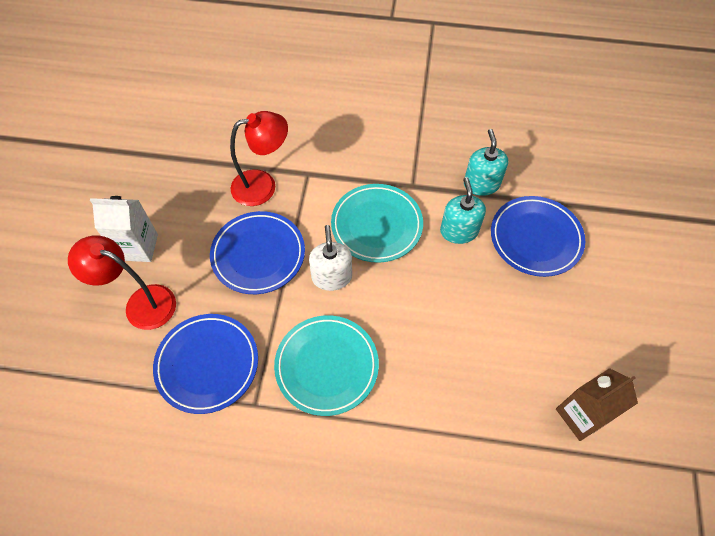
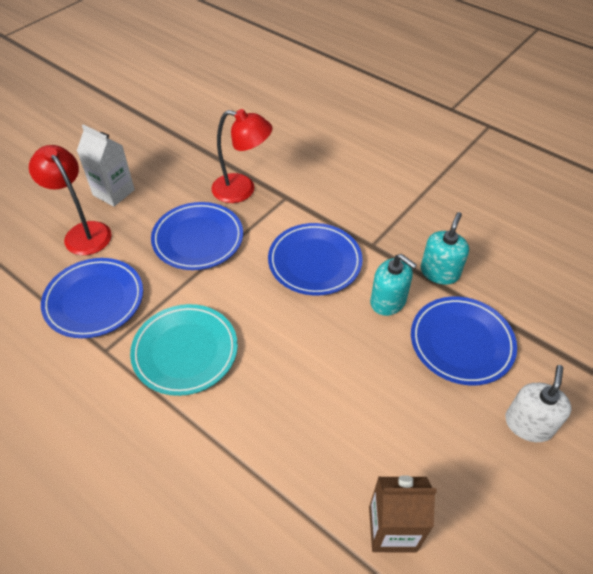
camera: 30 degrees right, 10 degrees down
white soap dispenser [309,225,352,291] -> white soap dispenser moved to [505,365,571,442]
turquoise plate [331,184,423,263] -> blue plate [268,223,363,296]
turquoise soap dispenser [440,177,486,244] -> turquoise soap dispenser turned 105 degrees clockwise [370,254,417,316]

